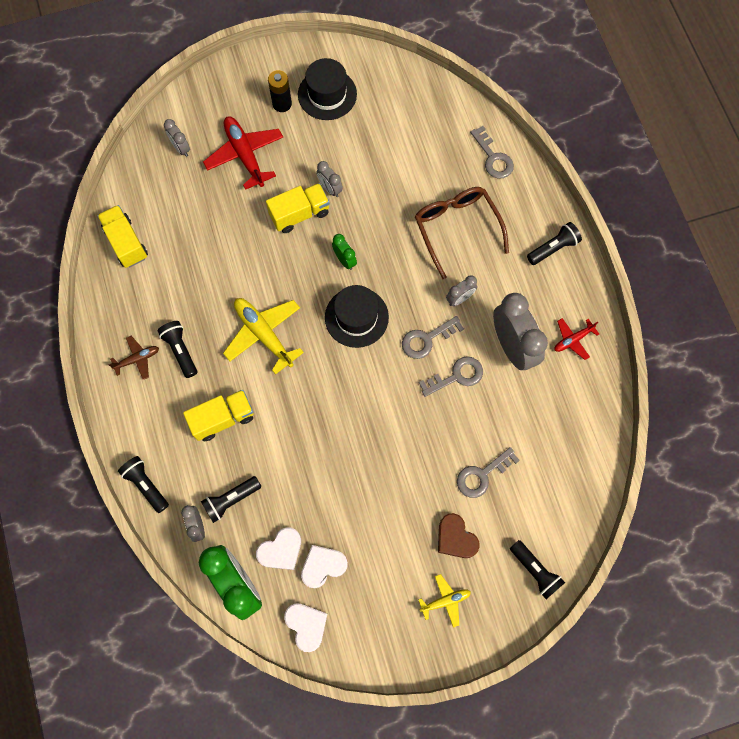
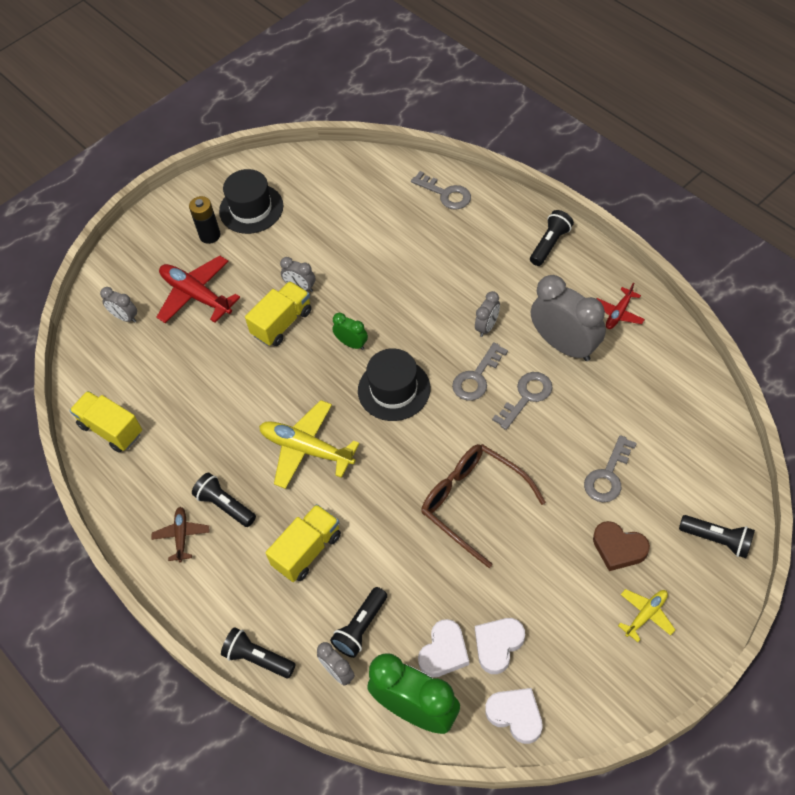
camera: 20 degrees left, 15 degrees down
brown plane [109,336,159,380] -> brown plane turned 45 degrees counterclockwise [152,507,209,562]
brown glasses [415,187,509,279] -> brown glasses moved to [421,444,546,568]

